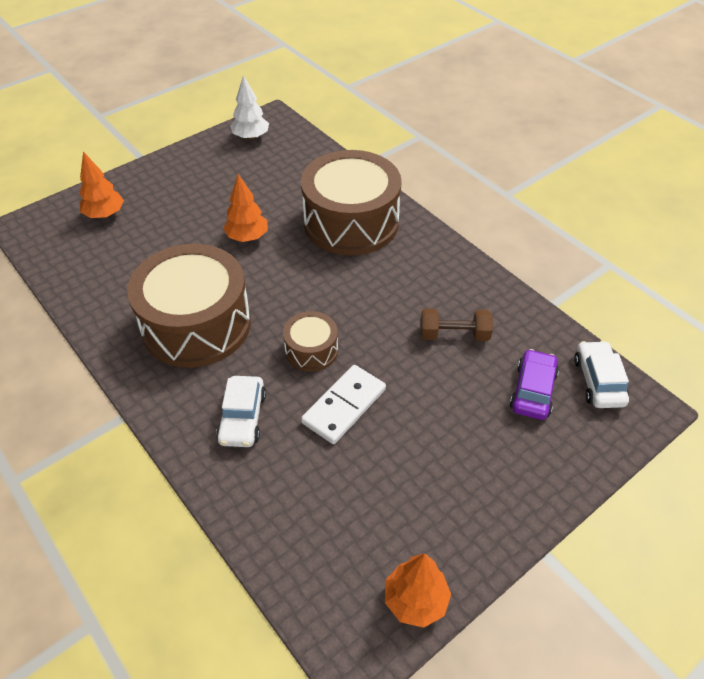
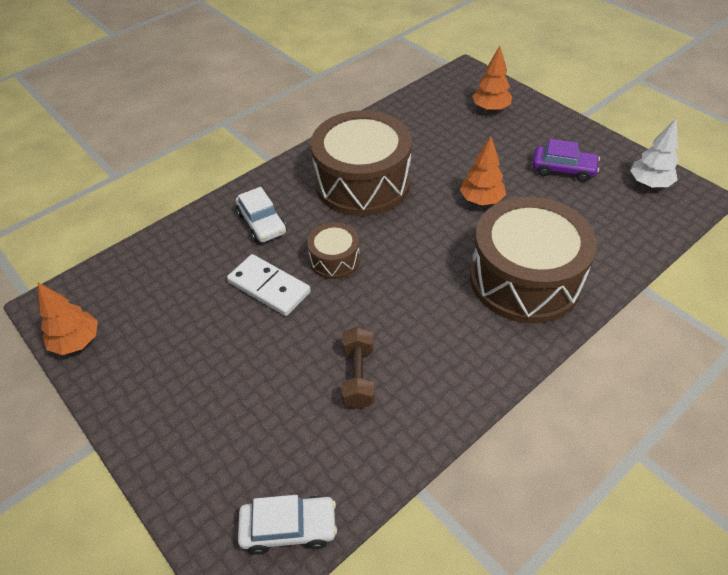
camera: 90 degrees right, 0 degrees up
white car [216,376,266,447] -> white car turned 120 degrees counterclockwise [235,187,287,243]
purple car [510,349,559,420] -> purple car moved to [532,139,600,182]

